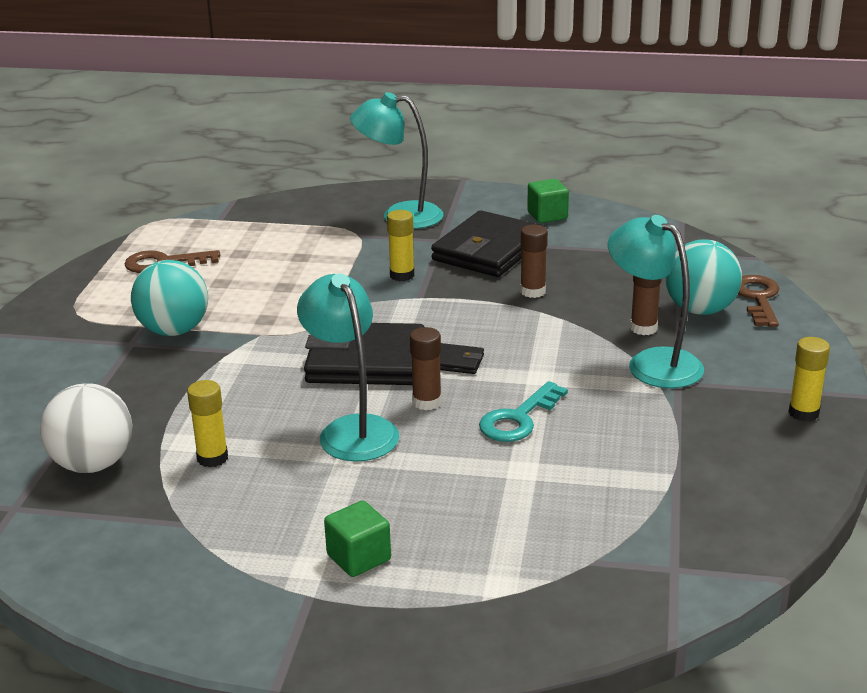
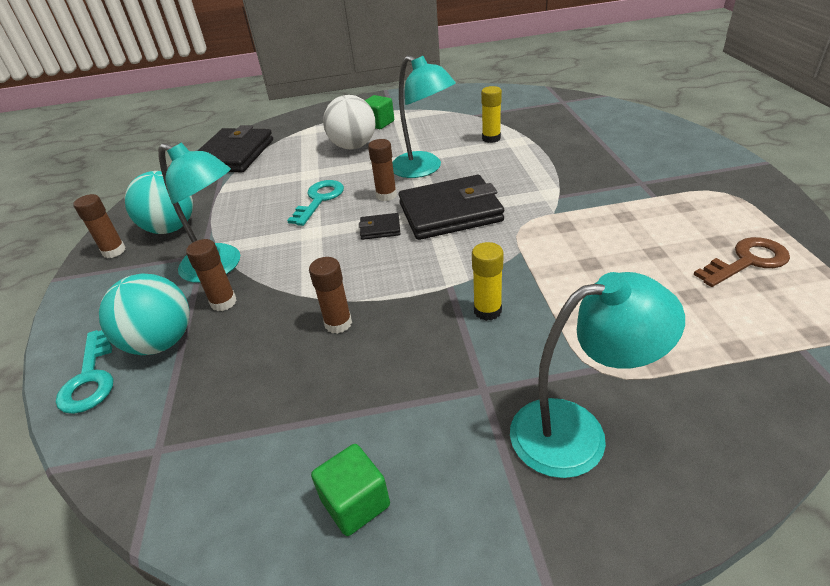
camera: 165 degrees right, 10 degrees up
white ball [40,383,132,473] -> white ball moved to [323,95,375,149]
turquoise ball [131,260,208,336] -> turquoise ball moved to [125,171,193,234]
black wallet [431,210,543,277] -> black wallet moved to [198,125,273,173]
brown key [738,275,779,327] -> turquoise key [56,330,113,414]
yellow glue stick [788,337,830,422] -> brown glue stick [73,194,126,258]

